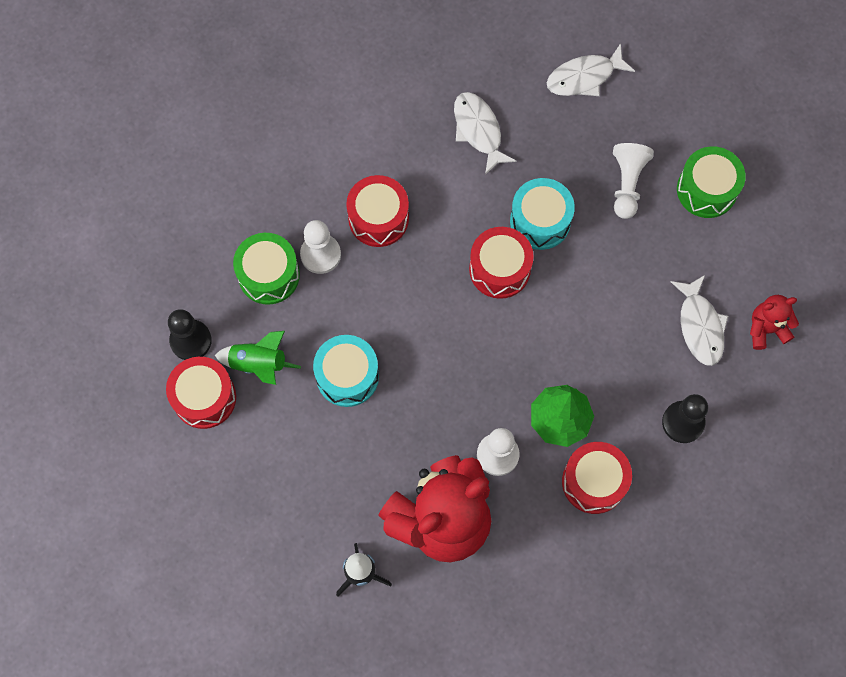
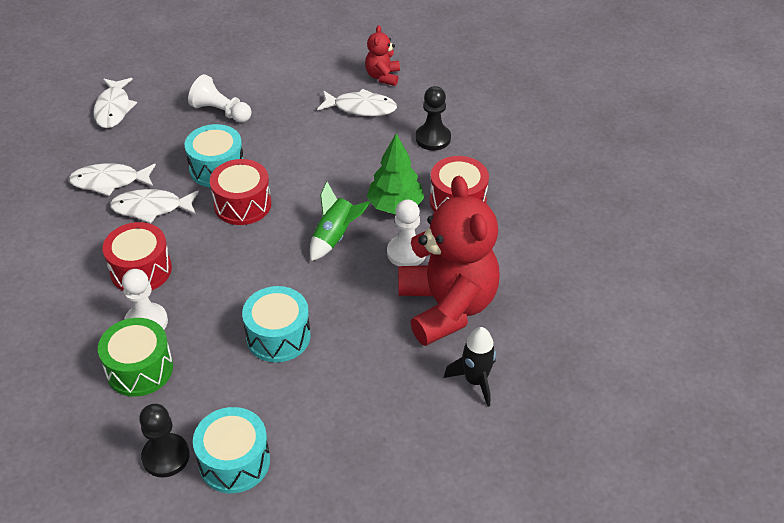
camera: 70 degrees left, 25 degrees down
red drum [166,357,236,429] -> turquoise drum [193,407,270,493]
green rocket [215,331,301,385] -> green rocket moved to [310,181,370,261]
green drum [677,146,746,218] -> none
none -> white fish [110,189,199,224]

